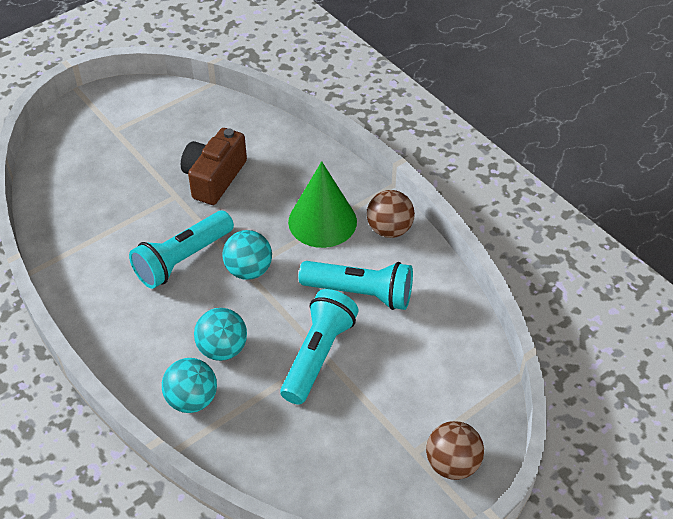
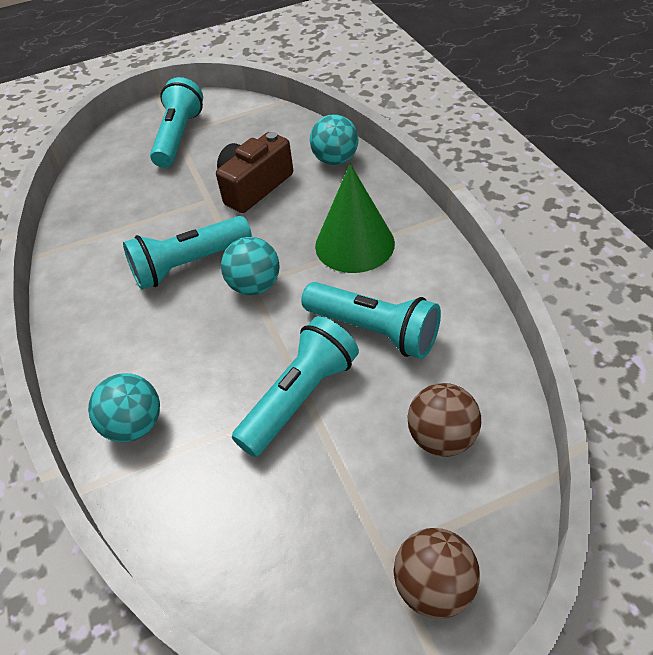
camera: 20 degrees right, 0 degrees up
turquoise ball [194,308,247,361] -> turquoise ball moved to [310,114,358,165]
brown ball [367,190,415,238] -> brown ball moved to [407,383,481,457]
none -> turquoise flashlight [150,77,203,168]

